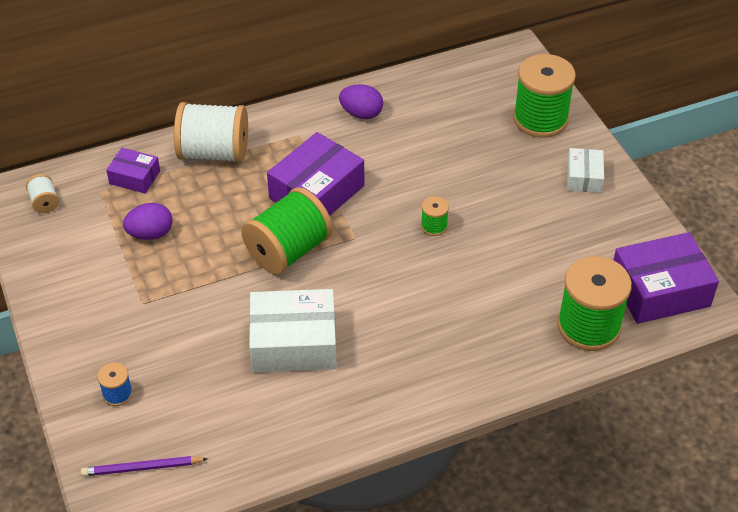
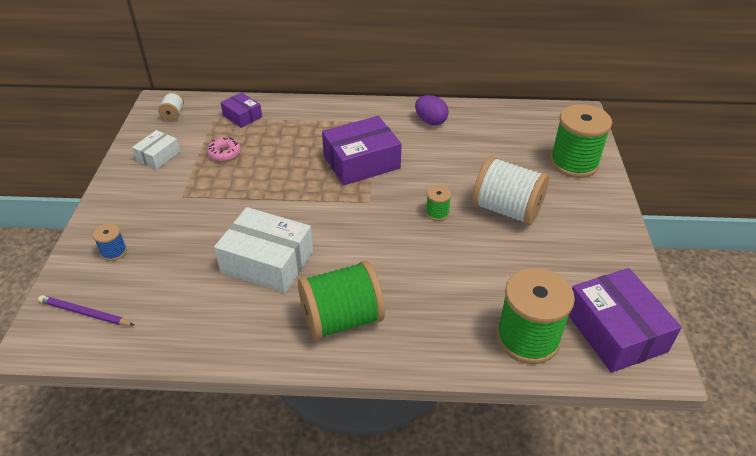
camera: 25 degrees right, 5 degrees down
purple egg [123,203,173,240] -> pink donut [207,137,241,162]
white spool [174,102,248,163] -> white spool moved to [472,156,549,225]
green spool [241,187,333,275] -> green spool moved to [298,261,385,340]
white box [567,148,604,193] -> white box moved to [132,130,180,169]
purple box [614,232,719,324] -> purple box turned 60 degrees clockwise [569,268,682,373]

